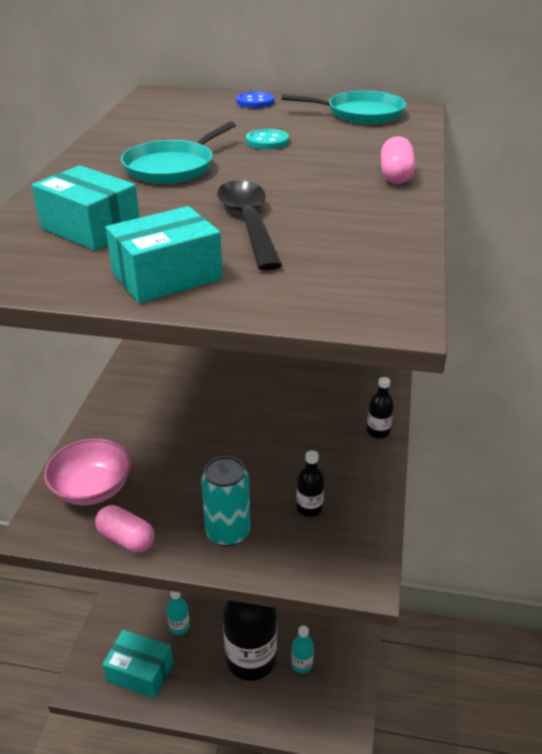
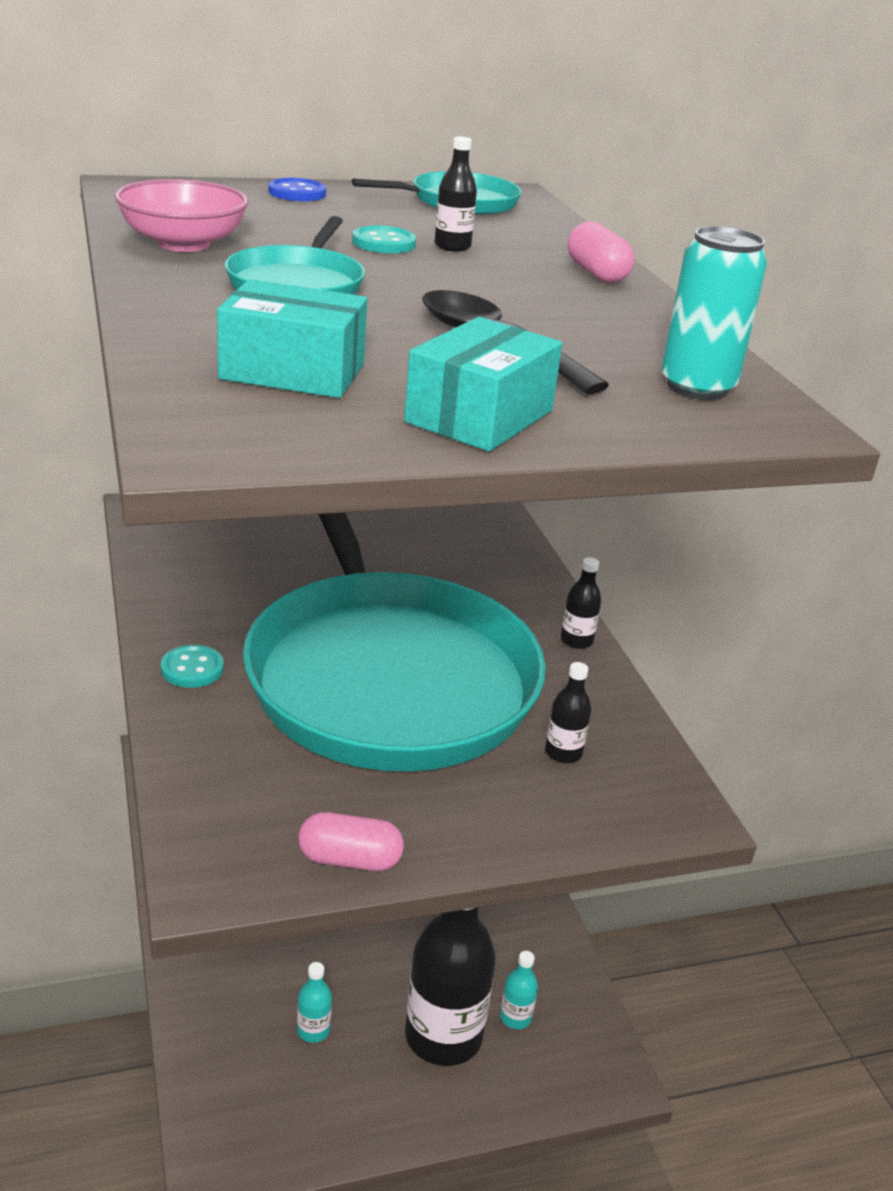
camera: 30 degrees left, 5 degrees down
pink bowl [44,439,131,505] -> pink bowl moved to [115,179,248,252]
turquoise box [102,630,173,699] -> none
turquoise can [201,456,250,546] -> turquoise can moved to [661,226,767,400]
none -> turquoise button [161,645,224,688]
none -> turquoise pan [243,513,546,771]
none -> black bottle [435,136,477,251]

